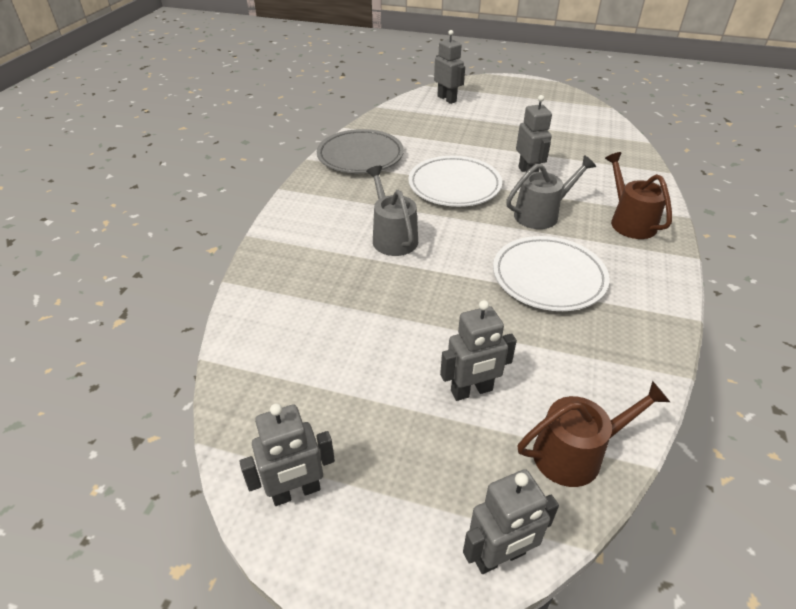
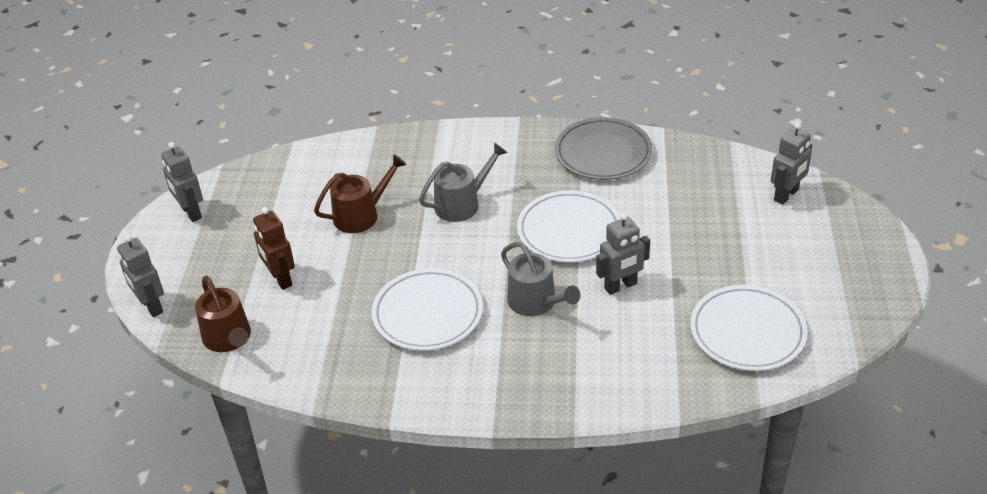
camera: 80 degrees right, 0 degrees up
grey robot [440,300,517,401] -> brown robot [253,207,295,290]
brown watering can [605,152,672,239] -> brown watering can moved to [314,154,406,233]
none -> white plate [690,285,808,371]

